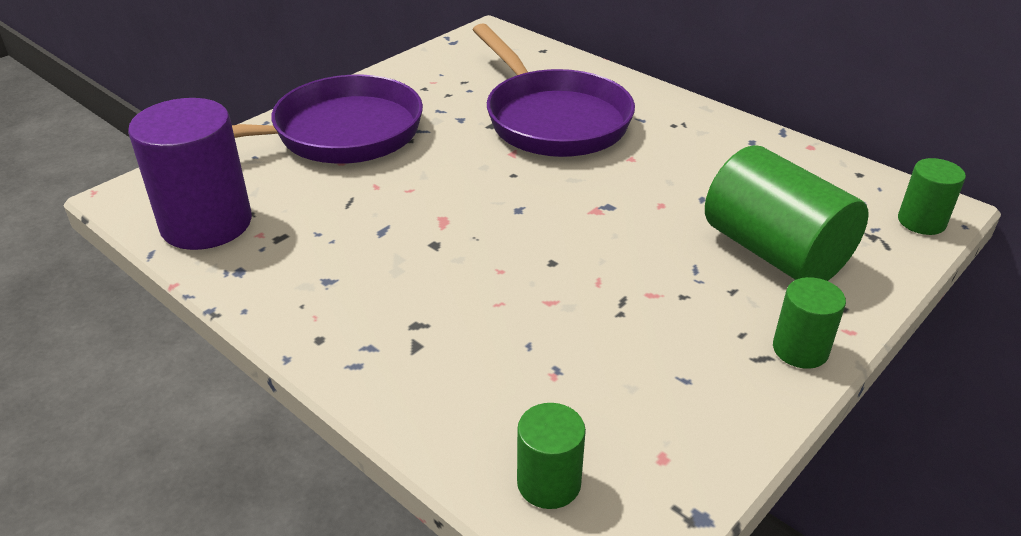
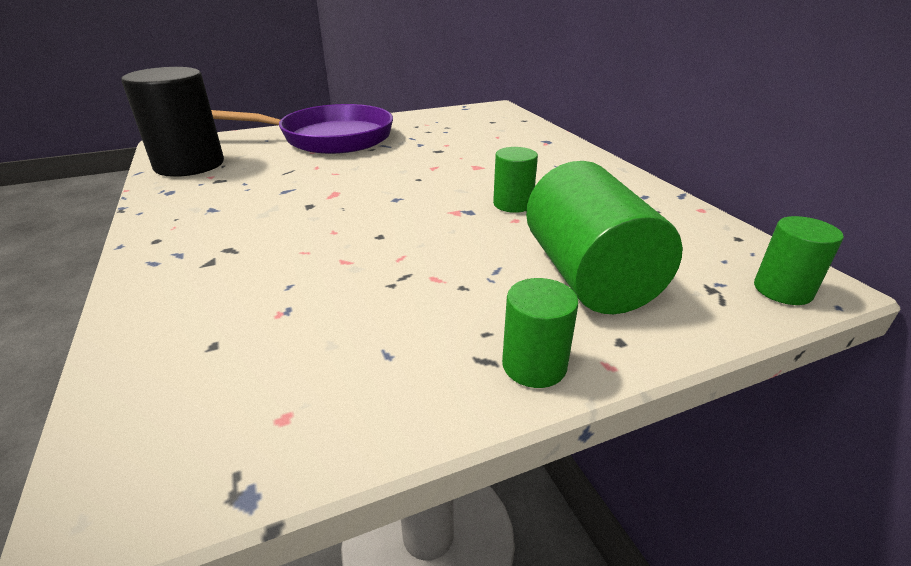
camera: 25 degrees right, 5 degrees down
purple cylinder [128,98,252,250] -> black cylinder [121,67,224,177]
purple pan [473,23,635,157] -> none
green cylinder [517,403,586,509] -> green cylinder moved to [493,147,538,213]

